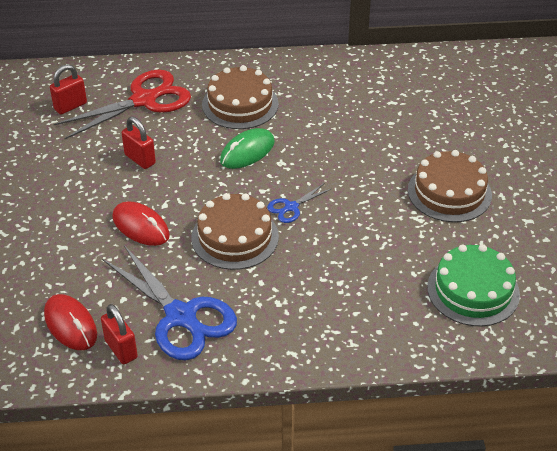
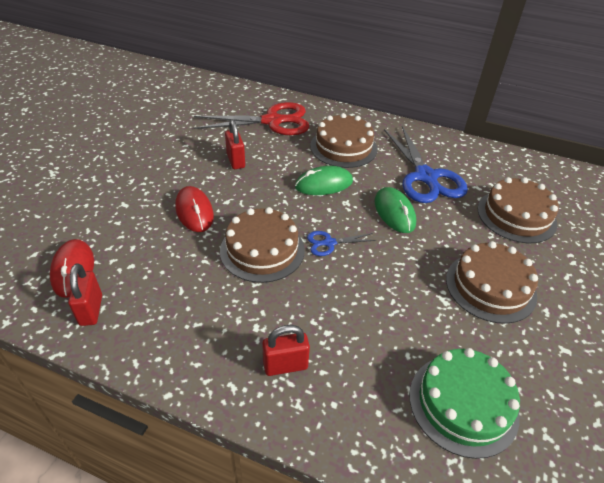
camera: 25 degrees right, 0 degrees up
red padlock [50,64,87,114] -> red padlock moved to [262,325,310,376]
blue scissors [102,245,237,360] -> blue scissors moved to [384,126,468,203]
none -> green mouse [375,187,416,233]
none -> brown cake [478,177,559,243]

